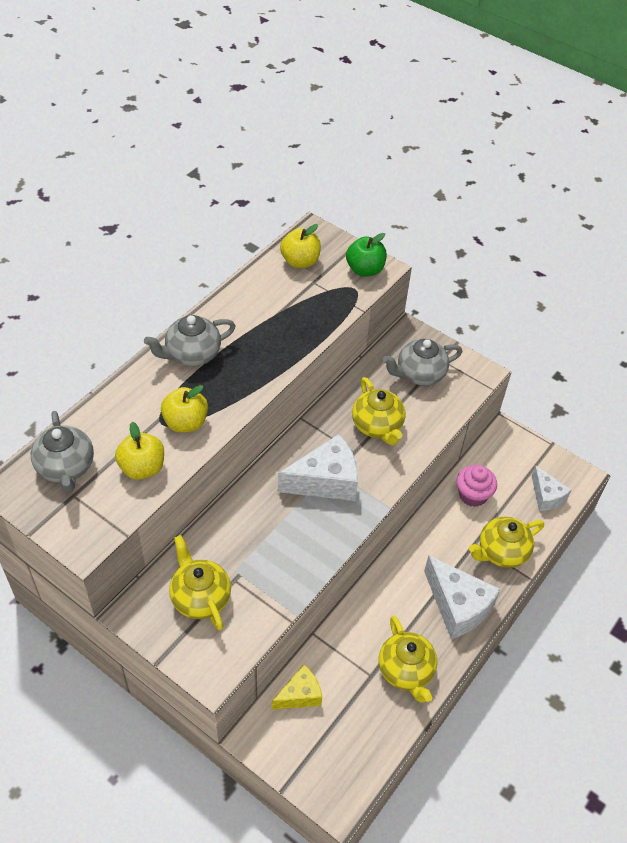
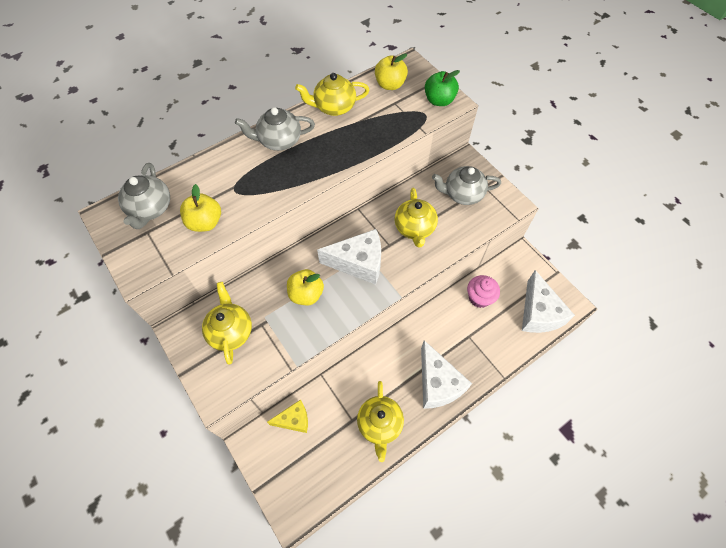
camera: 20 degrees right, 10 degrees up
yellow apple [161,385,208,433] -> yellow apple moved to [287,269,324,305]
yellow teapot [469,517,544,568] -> yellow teapot moved to [295,73,370,116]
white cheese [532,465,571,511] -> white cheese [522,270,575,333], size x1.66

